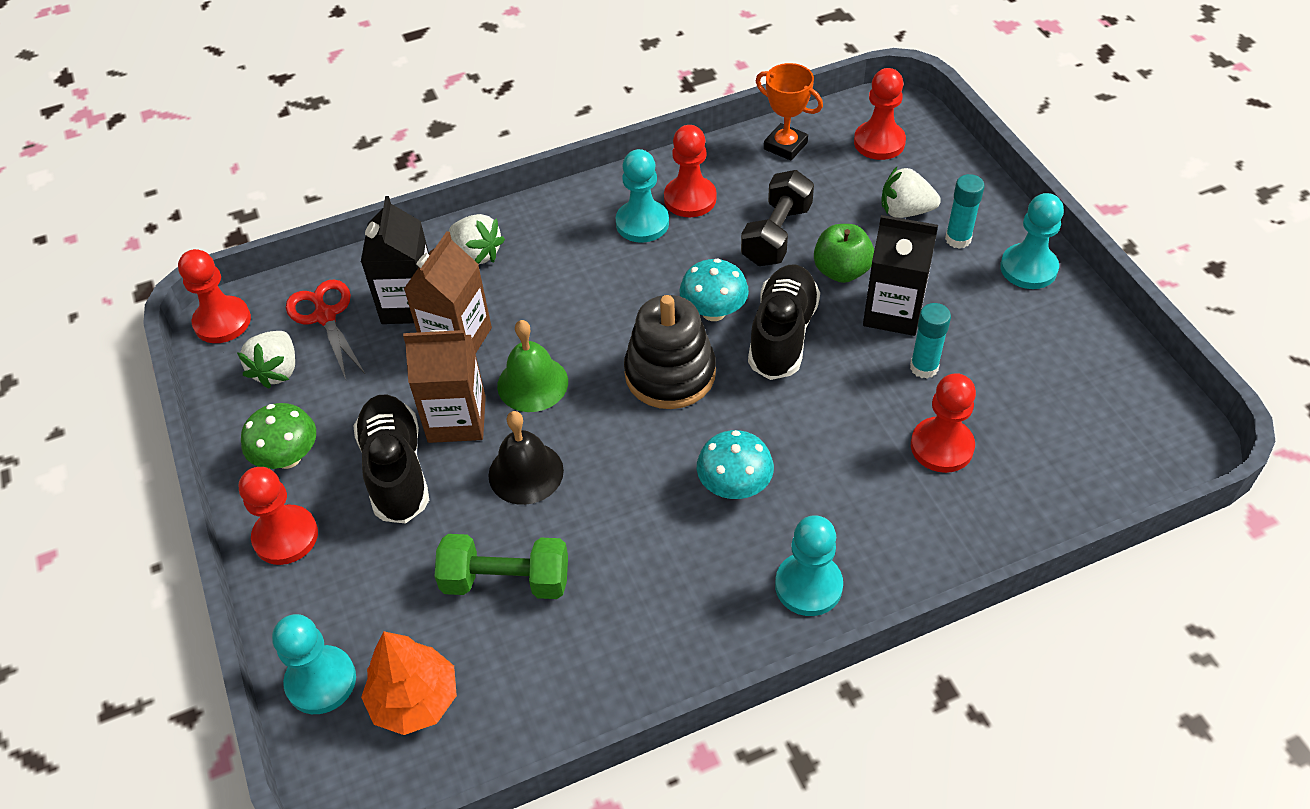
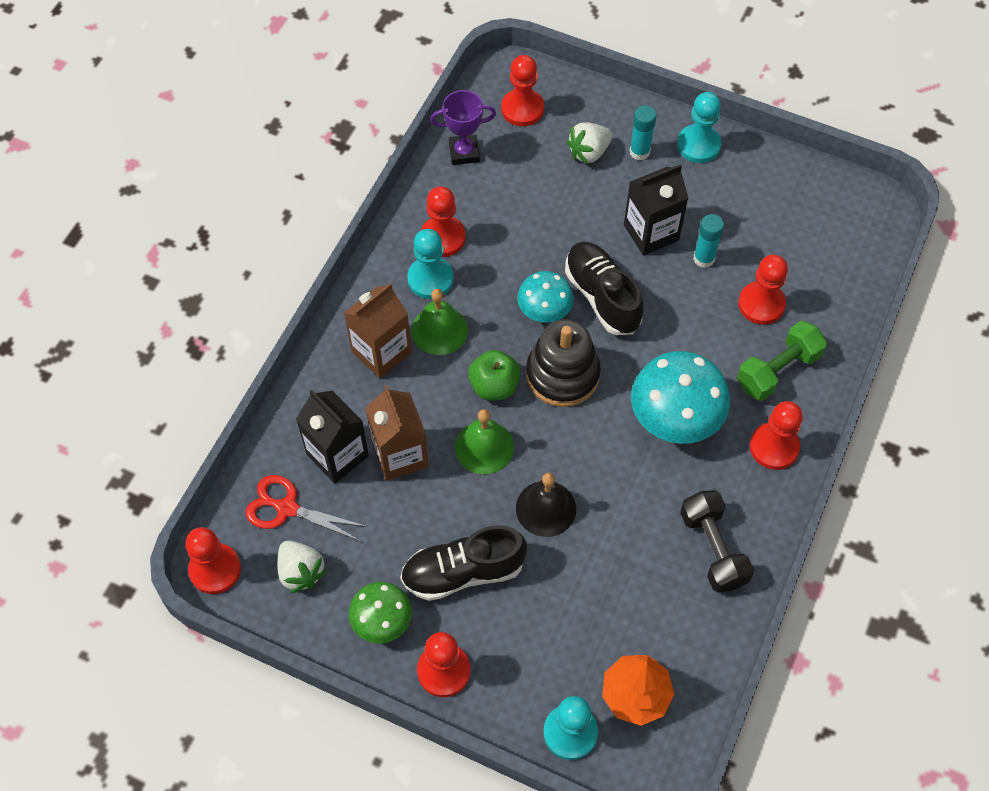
camera: 45 degrees left, 10 degrees up
black shoe [353,394,429,524] -> black shoe turned 45 degrees counterclockwise [400,525,527,601]
brown carton [403,330,486,443] -> brown carton moved to [344,283,412,378]
green dumbbell [435,534,568,599] -> green dumbbell moved to [737,321,827,401]
white strawberry [449,214,505,264] -> none
turquoise mushroom [697,430,774,499] -> turquoise mushroom [631,351,730,444], size x1.66
black dumbbell [741,170,814,266] -> black dumbbell moved to [680,490,754,592]
orange trophy [756,63,823,161] -> purple trophy [430,90,496,165]
turquoise pawn [775,515,843,616] -> red pawn [750,401,803,470]
green apple [814,224,874,283] -> green apple moved to [468,350,520,400]
none -> green bell [411,289,468,355]

